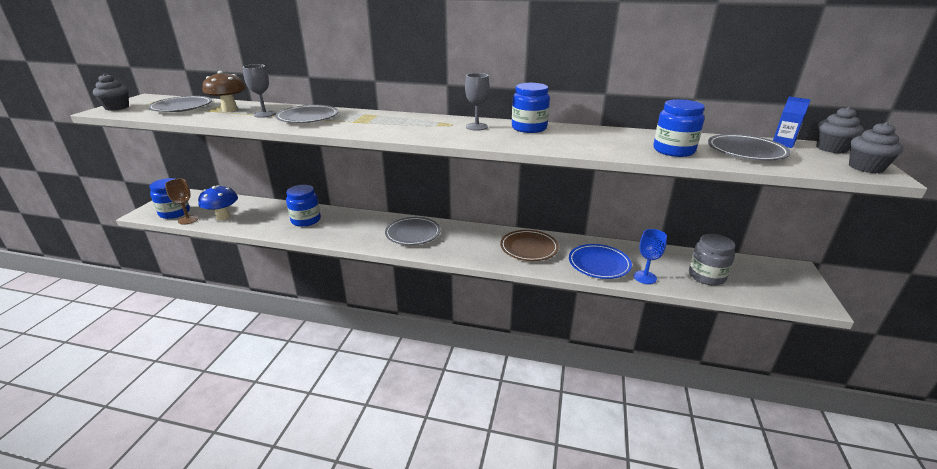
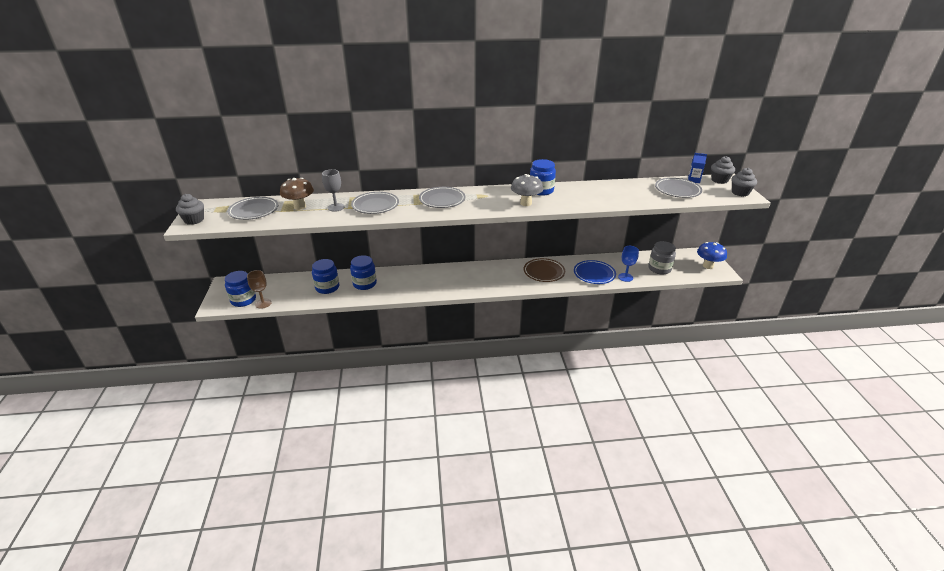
camera: 20 degrees left, 5 degrees up
blue mushroom [198,185,238,220] -> blue mushroom moved to [697,242,727,269]
grey plate [385,217,440,245] -> grey plate moved to [419,187,465,208]
grey goblet [465,73,489,131] -> none
blue jar [654,99,705,157] -> blue jar moved to [312,259,339,294]
none -> grey mushroom [511,174,543,206]

